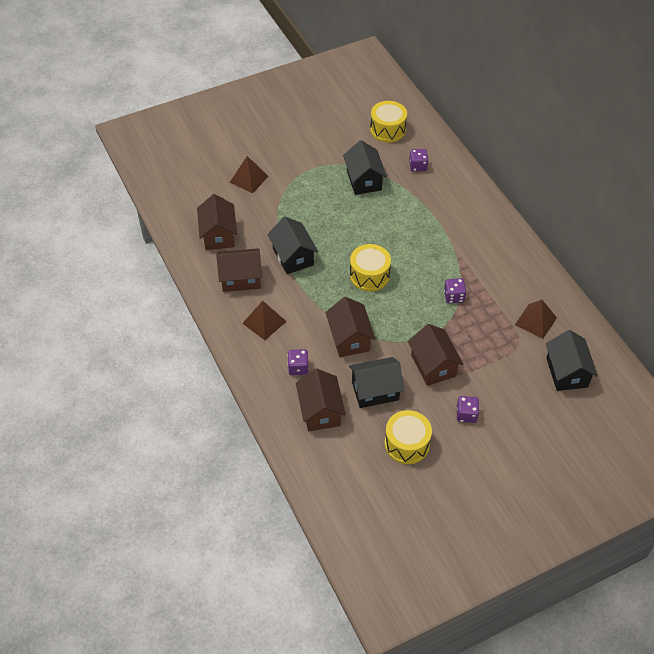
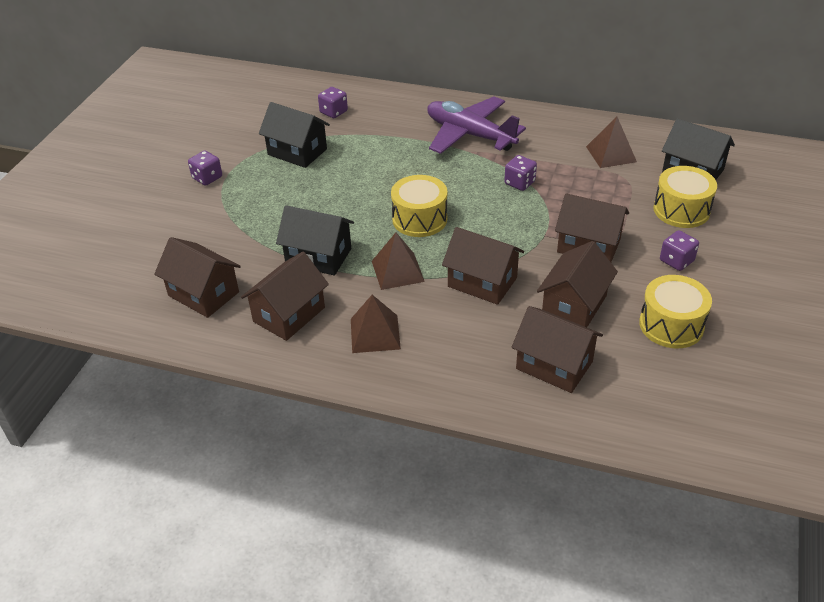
camera: 45 degrees left, 10 degrees down
brown pyramid [230,156,268,193] -> brown pyramid moved to [372,232,425,290]
purple dice [288,349,309,375] -> purple dice moved to [188,151,222,186]
black house [349,357,404,408] -> brown house [537,241,618,327]
yellow drum [370,101,407,143] -> yellow drum moved to [654,166,717,228]
none -> purple plane [427,97,526,154]

